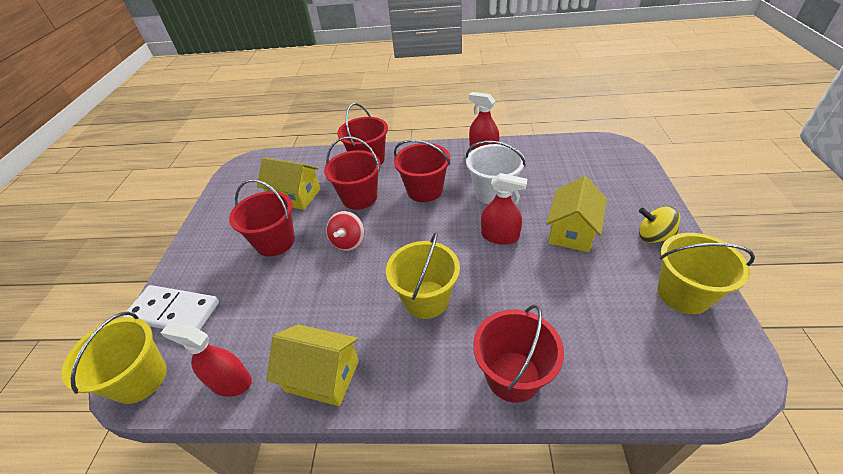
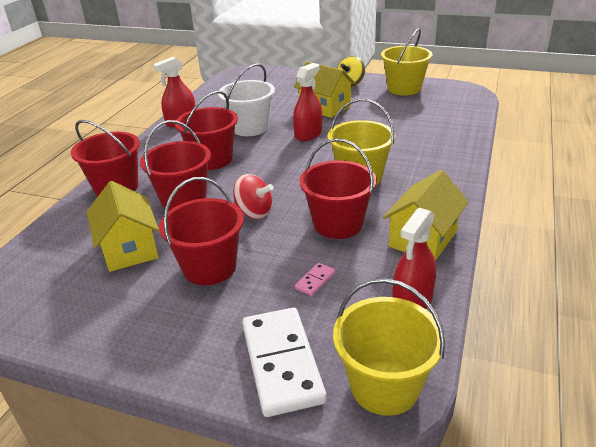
camera: 75 degrees left, 10 degrees down
white domino [123,285,219,330] -> white domino turned 45 degrees counterclockwise [242,308,327,417]
yellow house [257,157,320,210] -> yellow house turned 60 degrees counterclockwise [87,181,159,272]
red bucket [473,304,564,403] -> red bucket moved to [300,138,377,239]
none -> pink domino [295,263,335,296]

